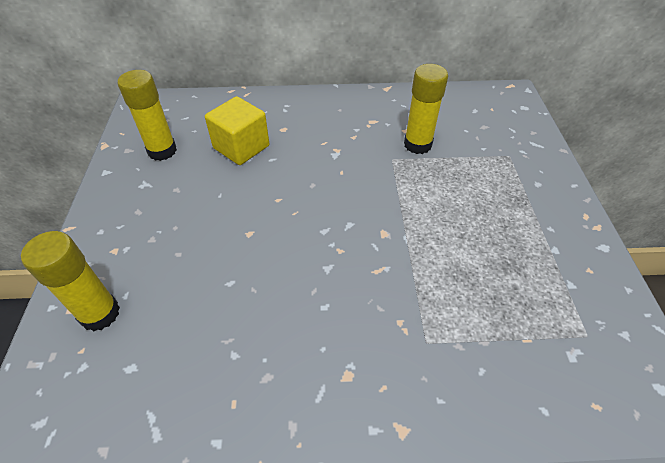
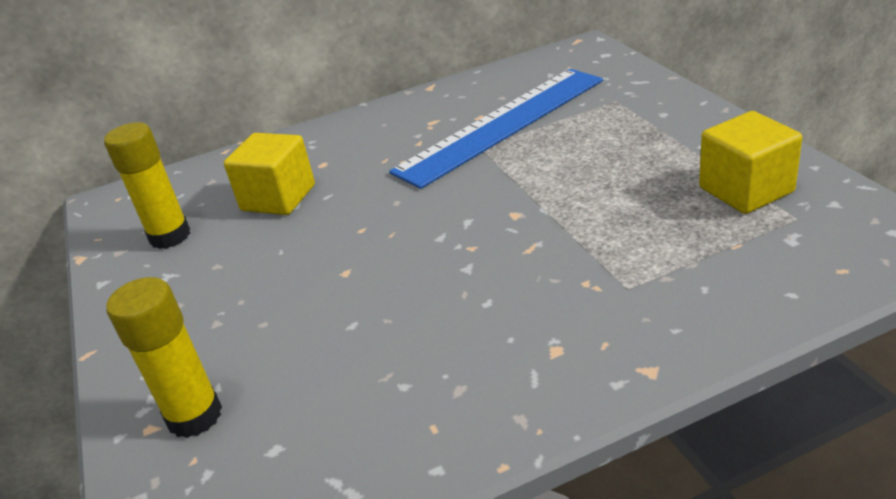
camera: 15 degrees left, 15 degrees down
yellow glue stick [404,64,448,154] -> blue ruler [389,69,603,189]
none -> yellow cube [699,111,802,214]

